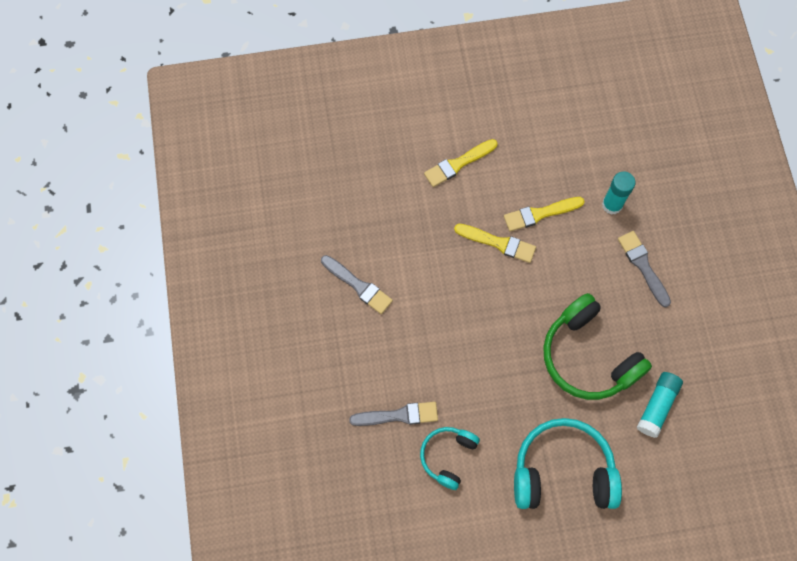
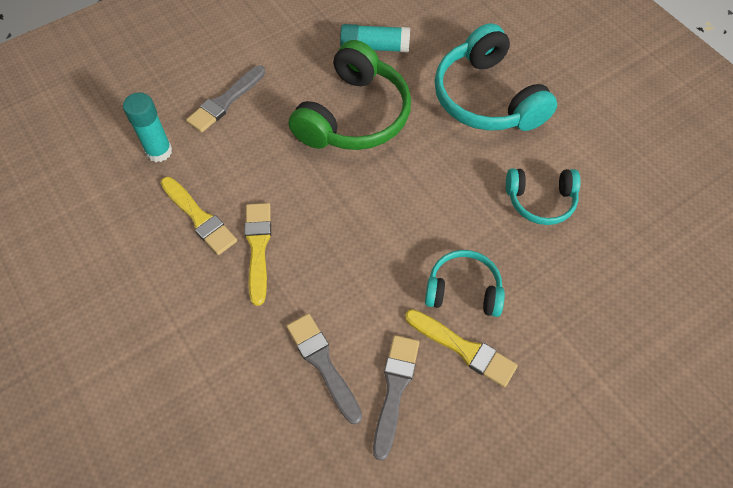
camera: 115 degrees left, 10 degrees down
grey brush [349,402,438,426] -> grey brush moved to [286,313,362,425]
yellow brush [424,139,498,187] -> yellow brush moved to [405,309,518,387]
none -> turquoise headphones [425,250,505,317]

